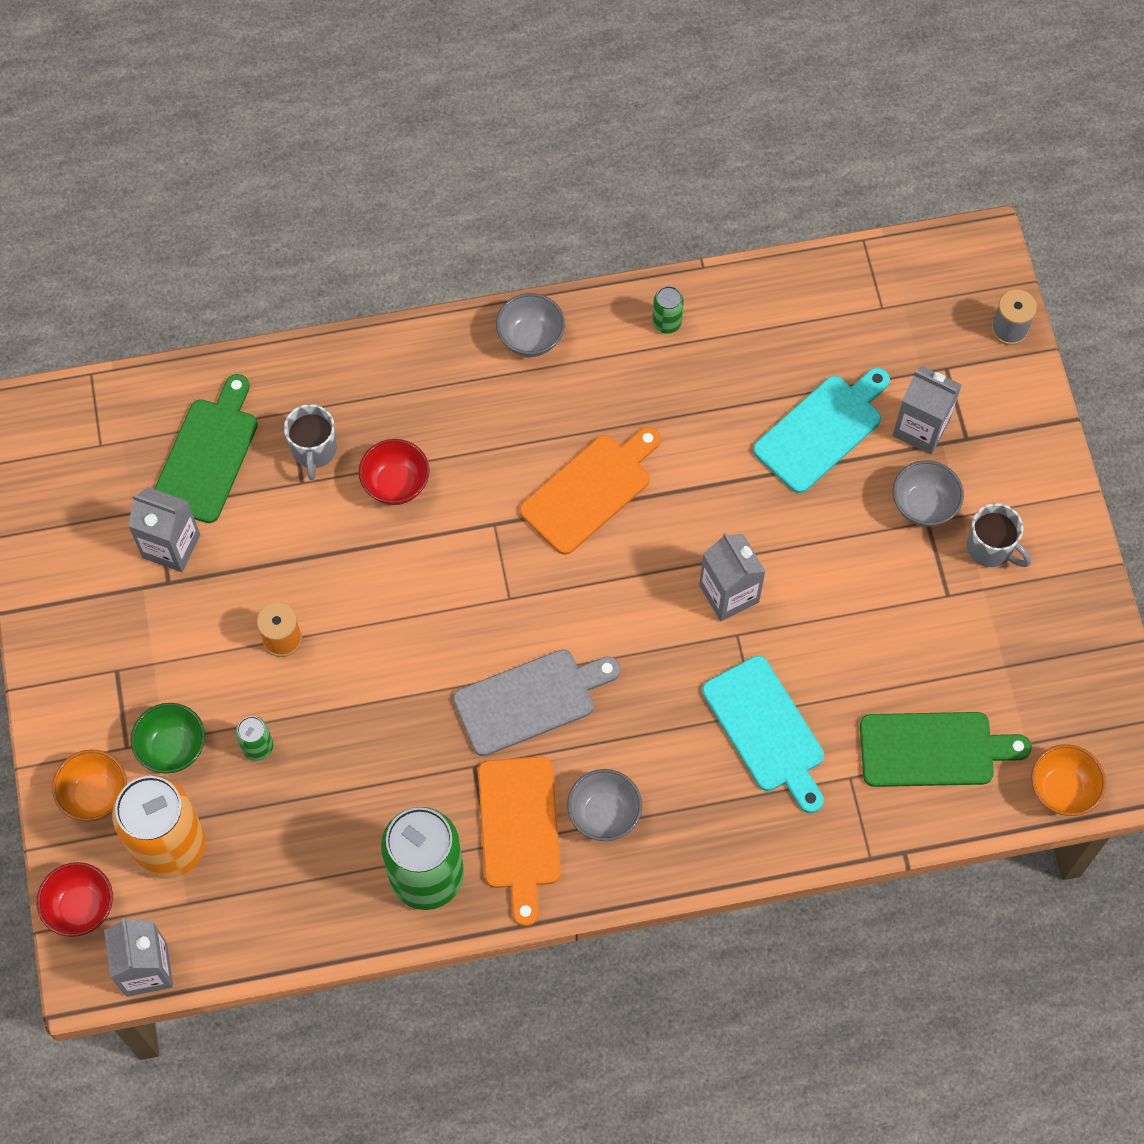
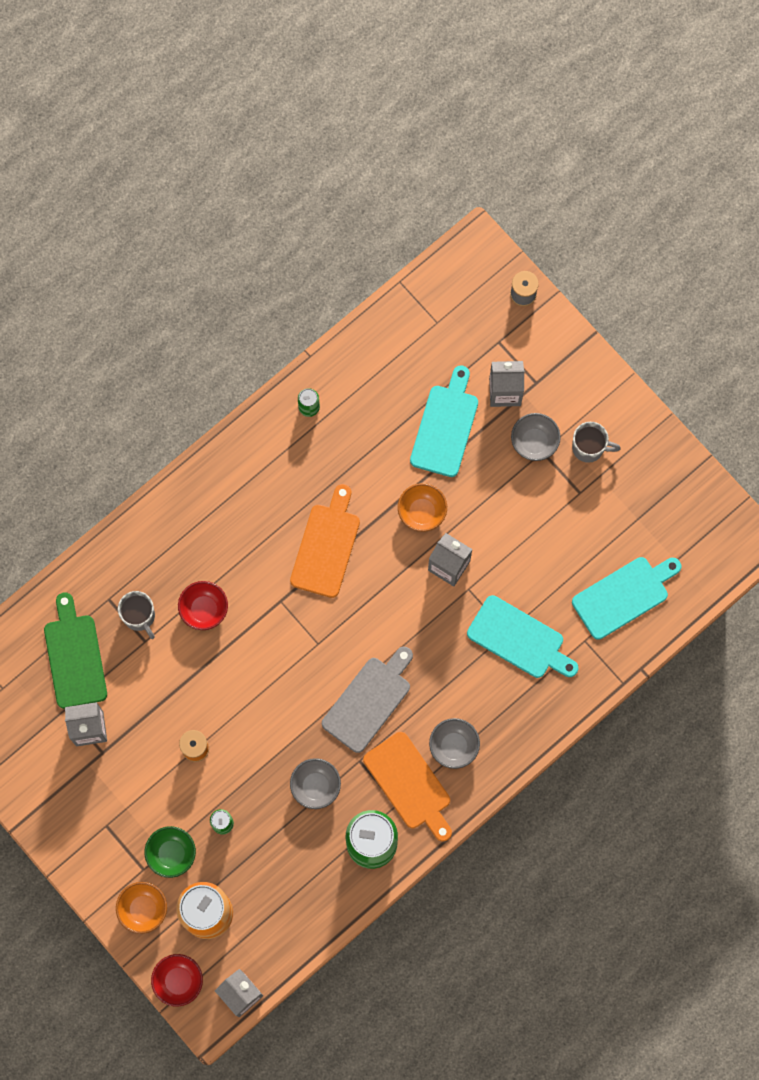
camera: 30 degrees left, 10 degrees up
grey bowl [496,293,565,357] -> grey bowl moved to [290,758,341,809]
green cutting board [860,712,1032,787] -> turquoise cutting board [572,557,681,640]
orange bowl [1031,744,1106,816] -> orange bowl moved to [398,483,447,532]

